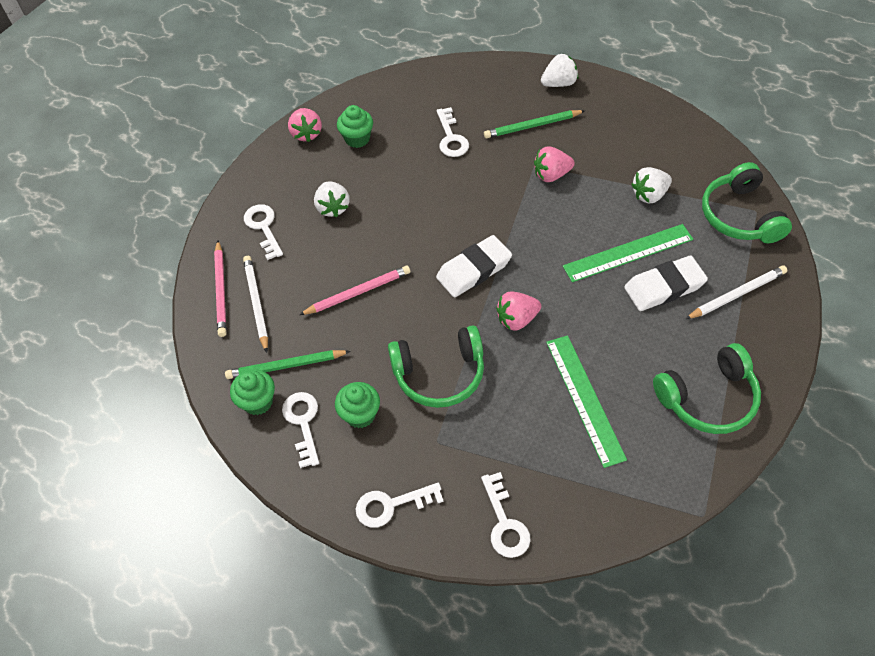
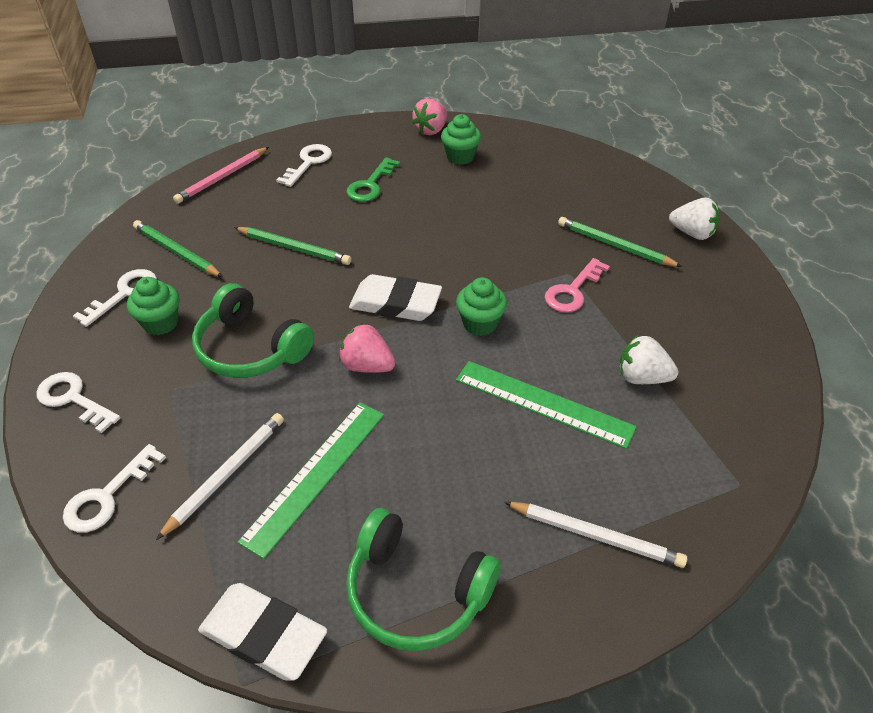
camera: 45 degrees right, 10 degrees down
green cupcake [230,369,275,415] -> green cupcake moved to [456,277,507,336]
white pencil [243,256,268,353] -> white pencil moved to [156,413,284,540]
pink pencil [299,265,410,315] -> green pencil [234,227,351,265]
white strawberry [314,181,350,218] -> green key [346,157,400,202]
white key [437,107,469,157] -> none
pink strawberry [534,147,575,182] -> pink key [545,258,610,312]
white eraser [624,256,708,311] -> white eraser moved to [198,583,327,680]
green headphones [702,162,792,243] -> none

